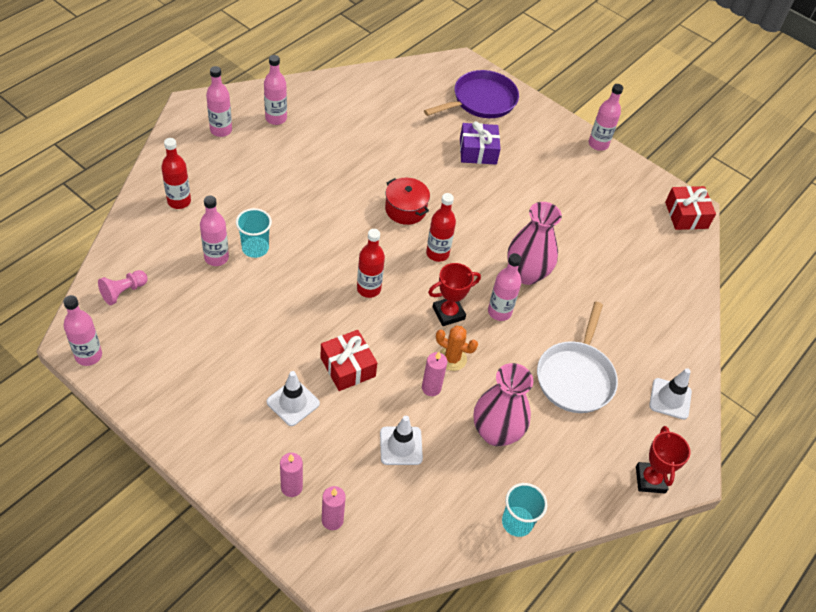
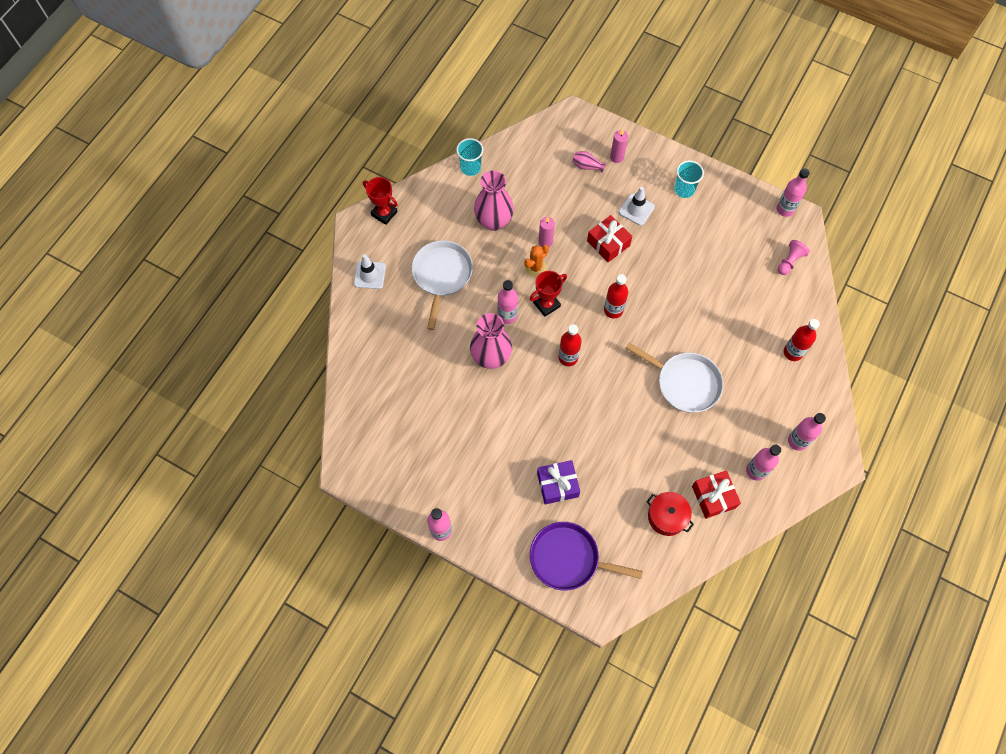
camera: 175 degrees right, 15 degrees up
pink bottle [200,196,229,266] -> none
turquoise cup [236,208,272,258] -> turquoise cup moved to [674,160,704,198]
pink candle [322,486,346,530] -> none
white traffic cone [380,416,423,465] -> none
red pot [385,178,430,225] -> red pot moved to [647,492,694,536]
purple pan [424,70,519,118] -> purple pan turned 60 degrees clockwise [530,522,643,591]
orange cactus [436,326,478,371] -> orange cactus turned 60 degrees counterclockwise [524,245,549,278]
red trophy [636,426,690,493] -> red trophy turned 45 degrees counterclockwise [363,177,398,225]
red gift [665,186,716,230] -> red gift moved to [692,470,741,519]
none -> pink vase [572,151,606,173]
none -> white pan [626,343,723,413]

